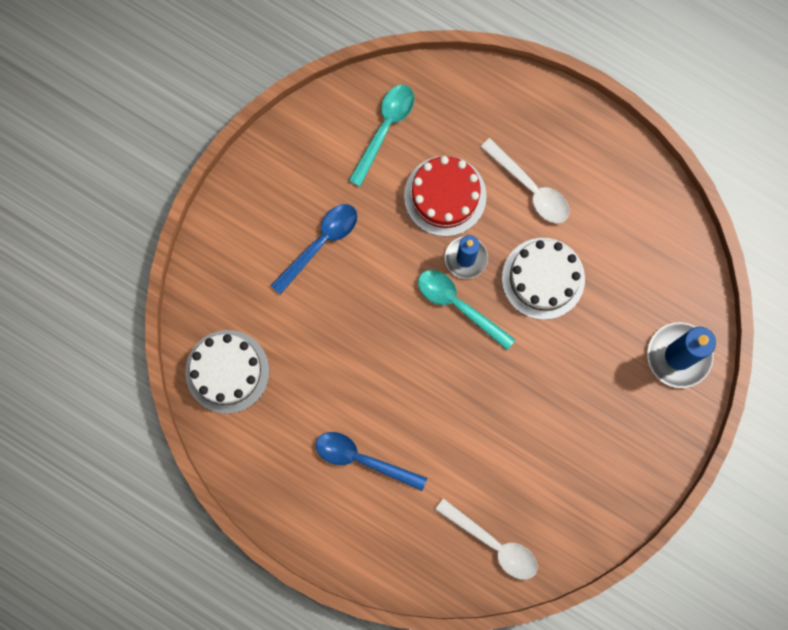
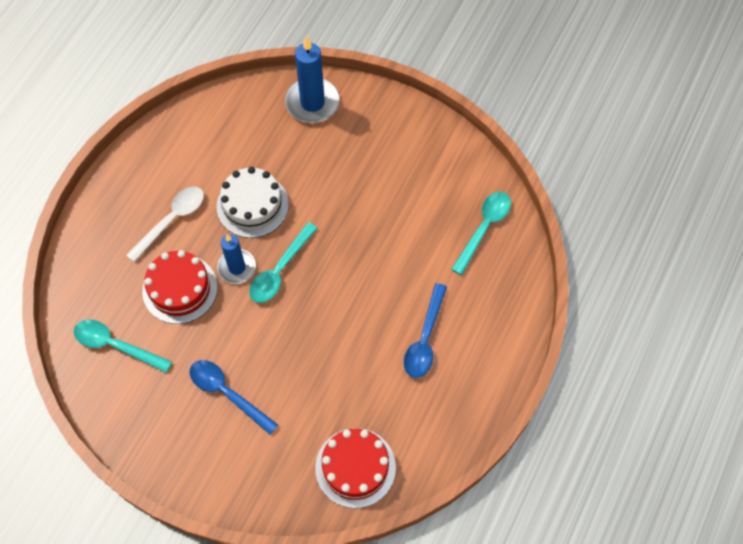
camera: 95 degrees left, 15 degrees down
white cake [185,330,269,414] -> red cake [315,428,396,508]
white spoon [435,498,537,580] -> turquoise spoon [451,191,511,275]

